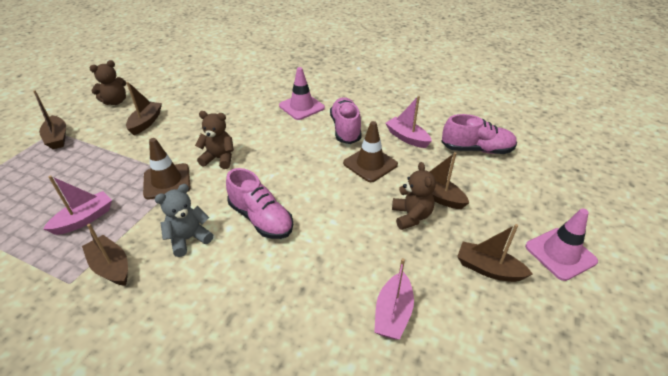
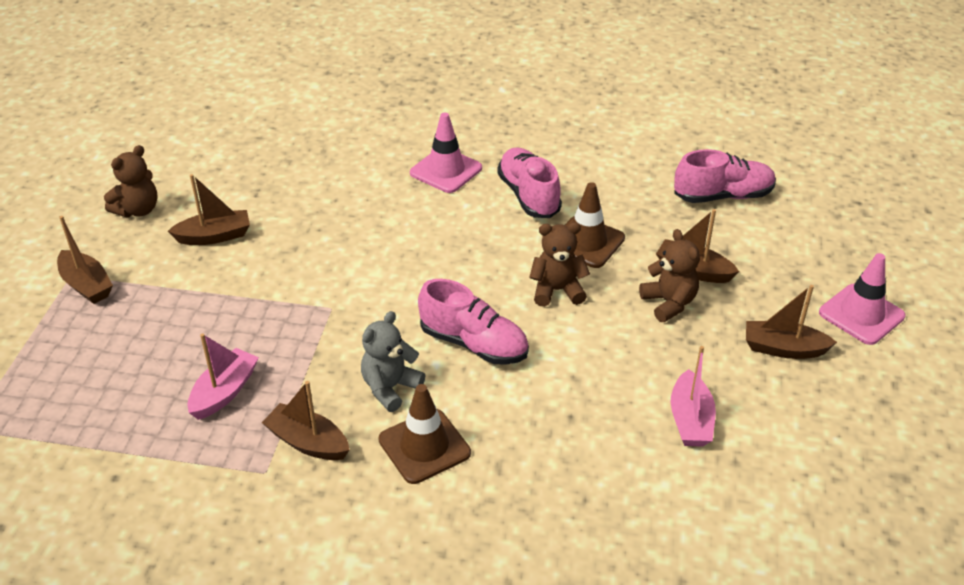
camera: 15 degrees left, 0 degrees up
brown boat [126,82,162,135] -> brown boat turned 75 degrees clockwise [168,174,250,245]
brown traffic cone [143,138,191,200] -> brown traffic cone moved to [378,384,471,484]
brown teddy bear [195,111,234,169] -> brown teddy bear moved to [529,222,590,307]
pink boat [385,96,432,148] -> none

